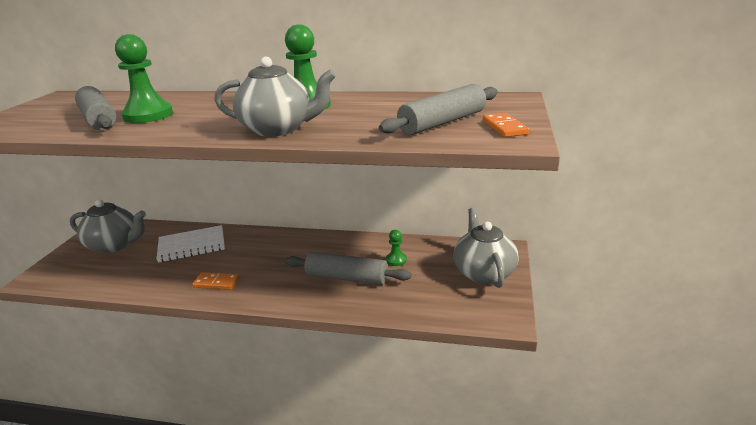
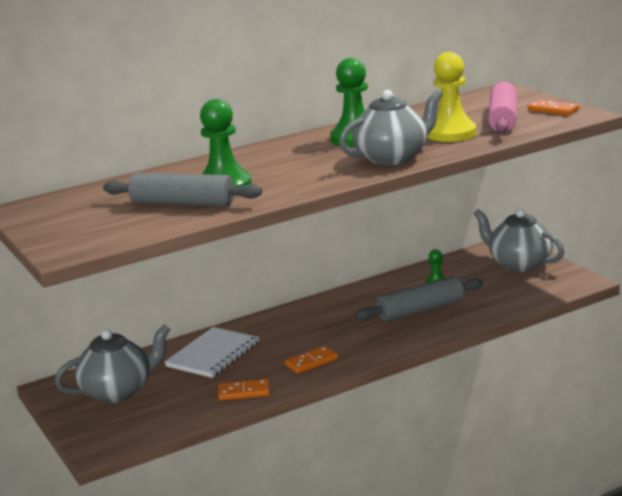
camera: 40 degrees left, 5 degrees down
grey rolling pin [379,84,498,135] -> pink rolling pin [488,82,517,132]
none -> orange domino [218,379,270,401]
none -> yellow pawn [427,52,476,142]

